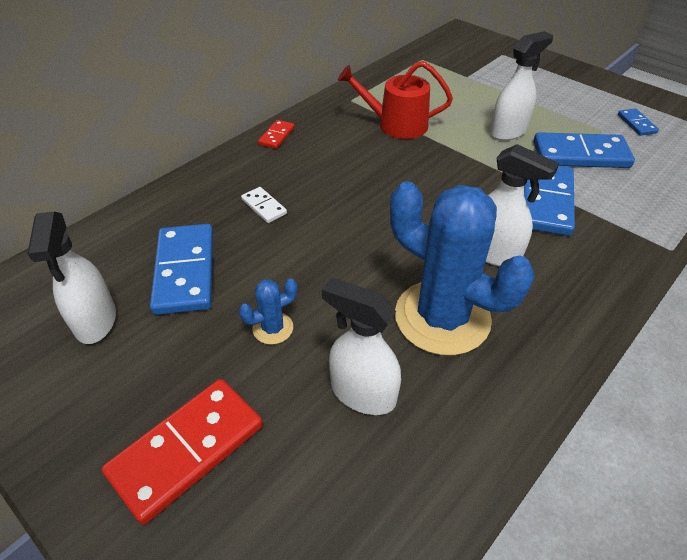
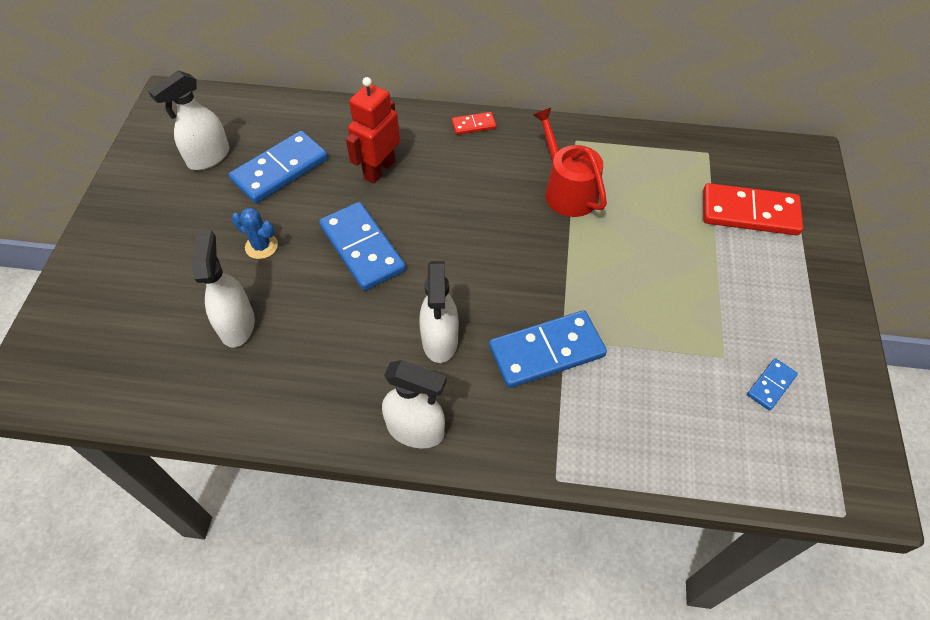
camera: 55 degrees right, 10 degrees up
red domino [102,379,263,525] -> red domino moved to [703,183,803,235]
white domino [241,187,287,223] -> red robot [346,77,400,183]
blue cactus [390,181,535,355] -> none
white spray bottle [490,31,553,141] -> white spray bottle moved to [382,360,447,448]
blue domino [533,132,635,168] -> blue domino moved to [319,202,406,291]

